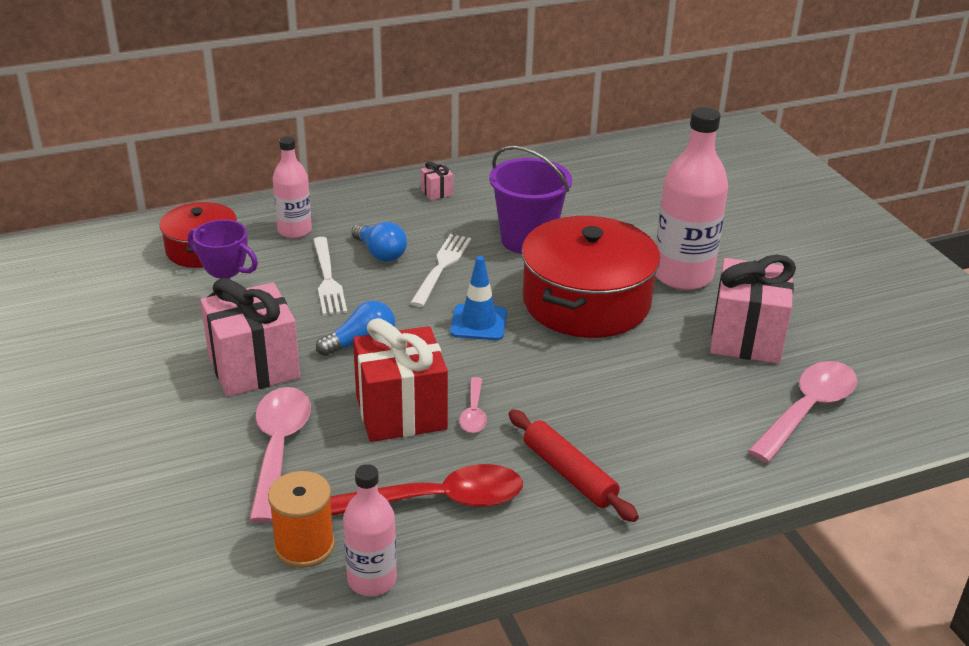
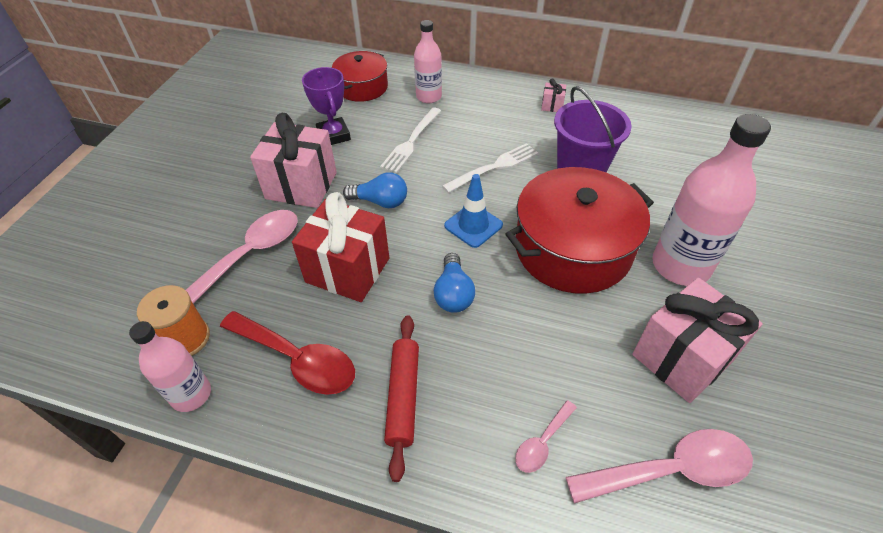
camera: 40 degrees right, 15 degrees up
blue light bulb [351,222,407,262] -> blue light bulb moved to [434,253,475,313]
pink spoon [459,377,487,433] -> pink spoon moved to [515,400,577,473]

